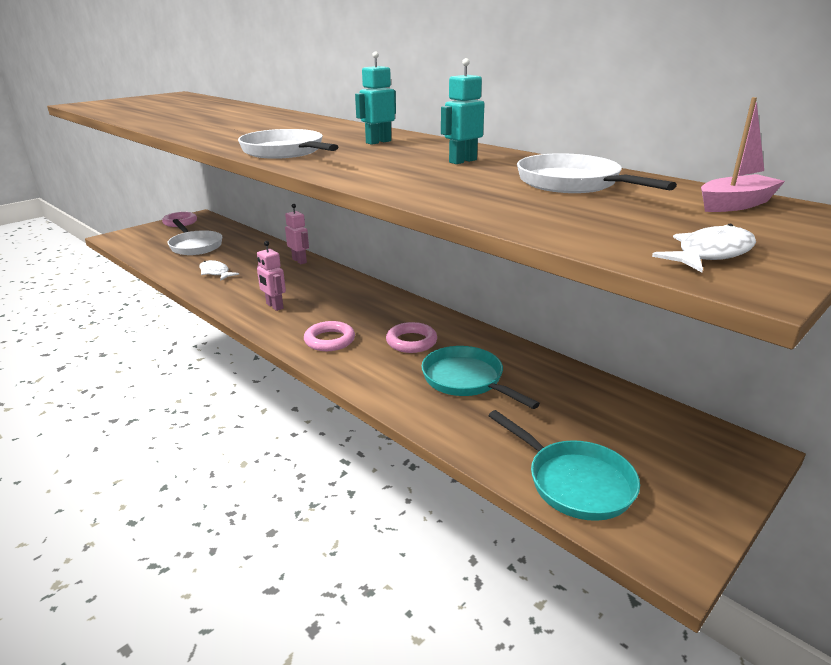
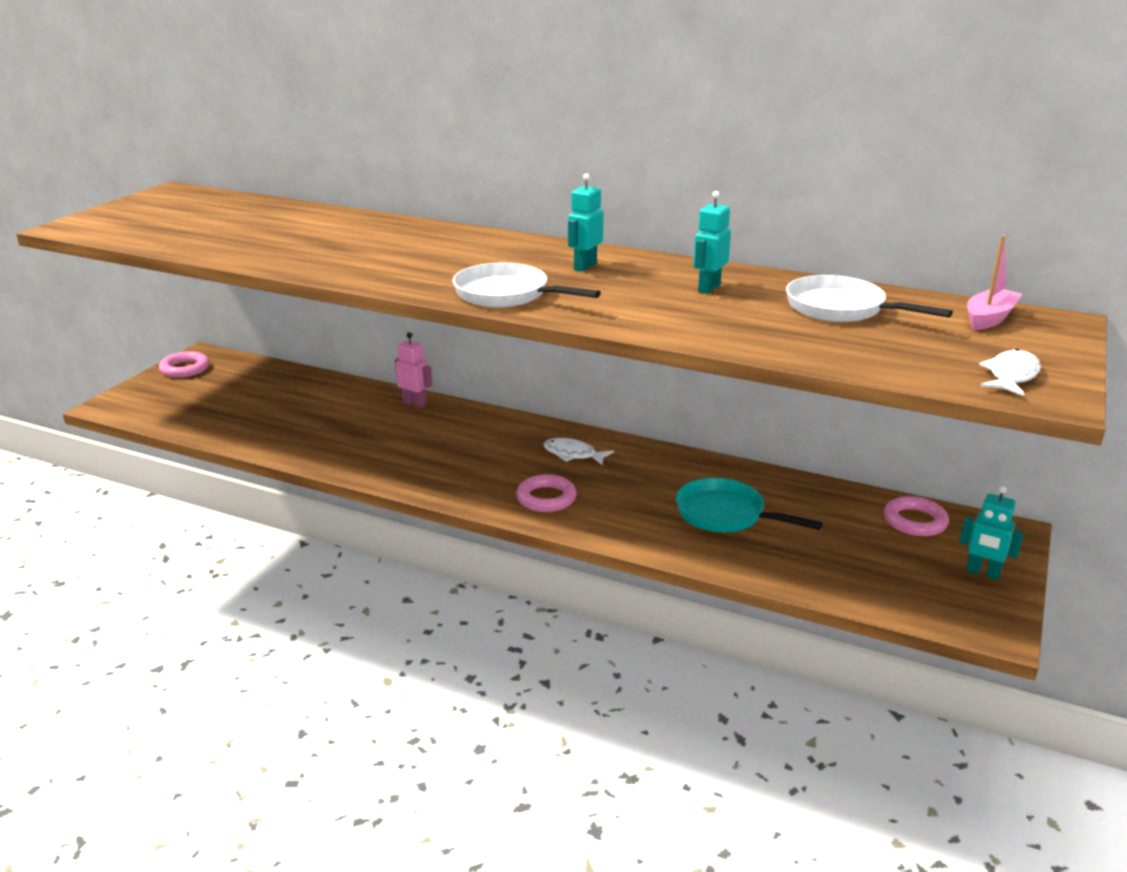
camera: 20 degrees left, 0 degrees up
white pan [168,219,222,255] -> none
white fish [199,260,239,281] -> white fish moved to [543,438,614,466]
pink robot [257,241,286,311] -> none
pink ring [386,322,437,353] -> pink ring moved to [884,496,949,536]
turquoise pan [488,410,640,521] -> none
none -> turquoise robot [960,486,1024,580]

